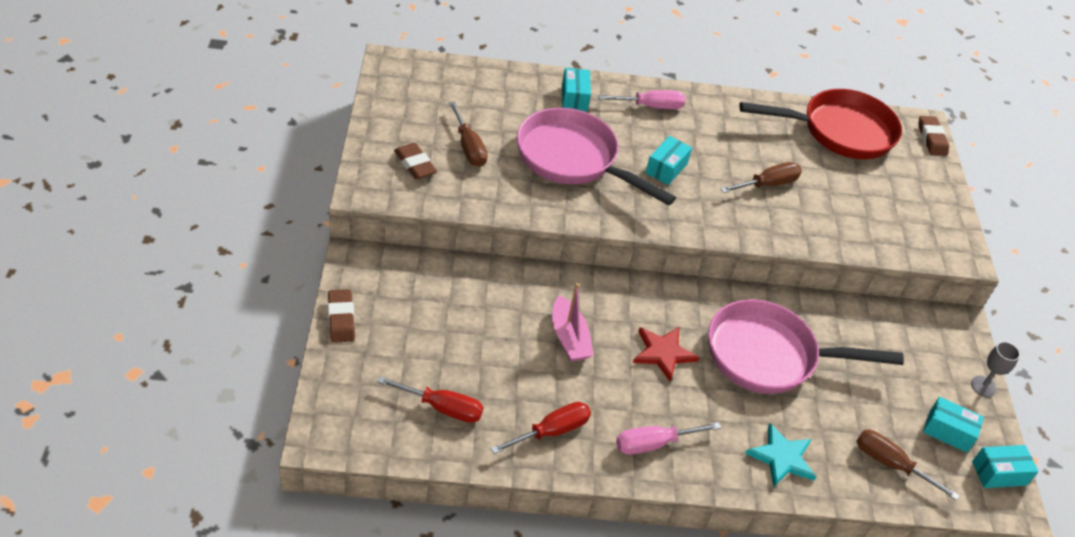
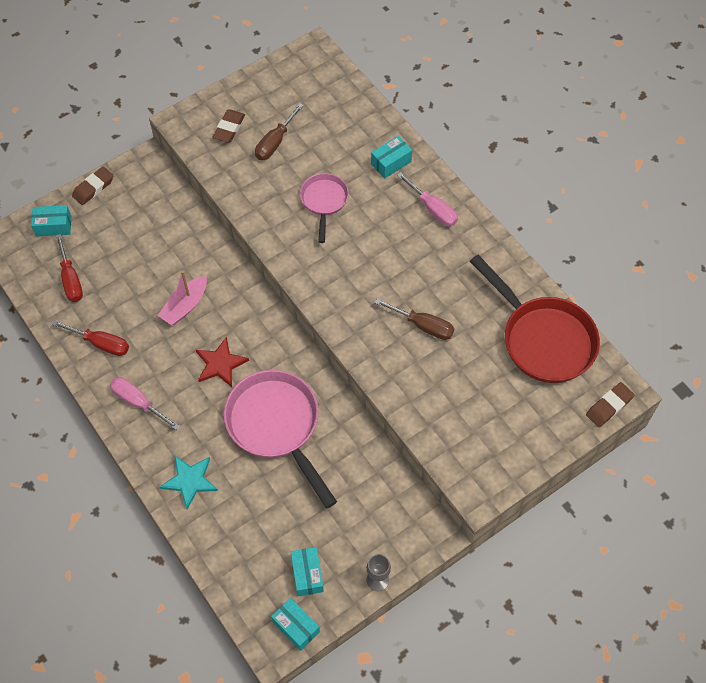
camera: 60 degrees right, 15 degrees up
pink pan [517,108,676,206] -> pink pan [300,173,349,243], size x0.55
turquoise box [646,136,692,185] -> turquoise box moved to [31,205,72,237]
brown screwdriver [856,430,960,501] -> none

